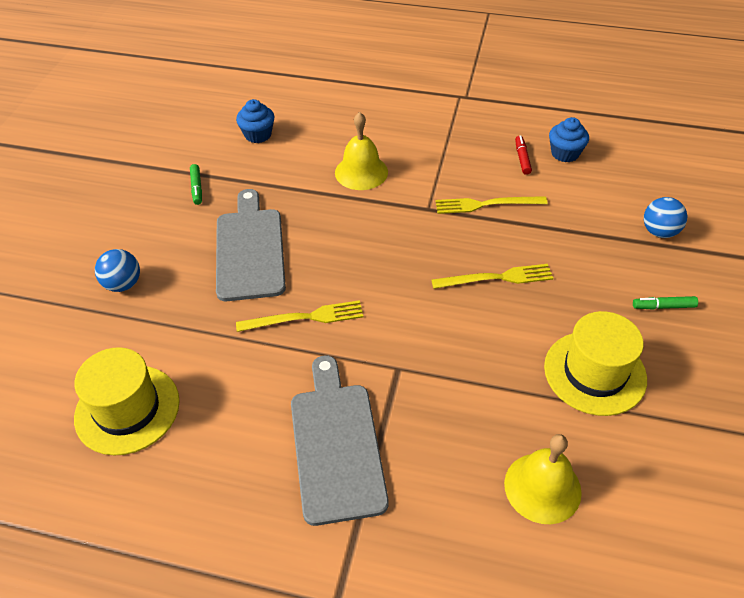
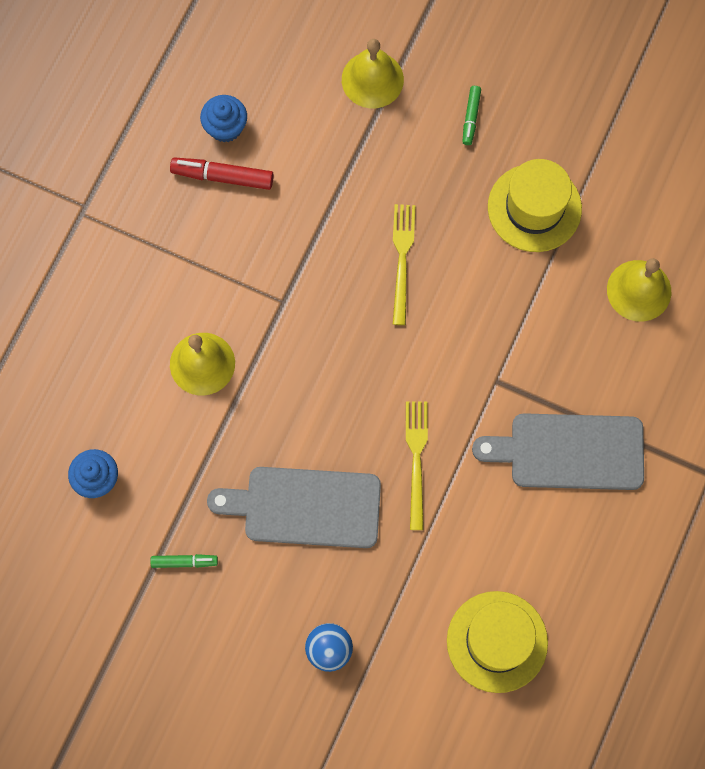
camera: 80 degrees left, 25 degrees up
yellow fork [435,196,547,214] -> none
red marker [515,136,532,175] -> red marker [170,157,274,190], size x1.65
blue ball [644,197,688,238] -> yellow bell [342,39,404,108]

